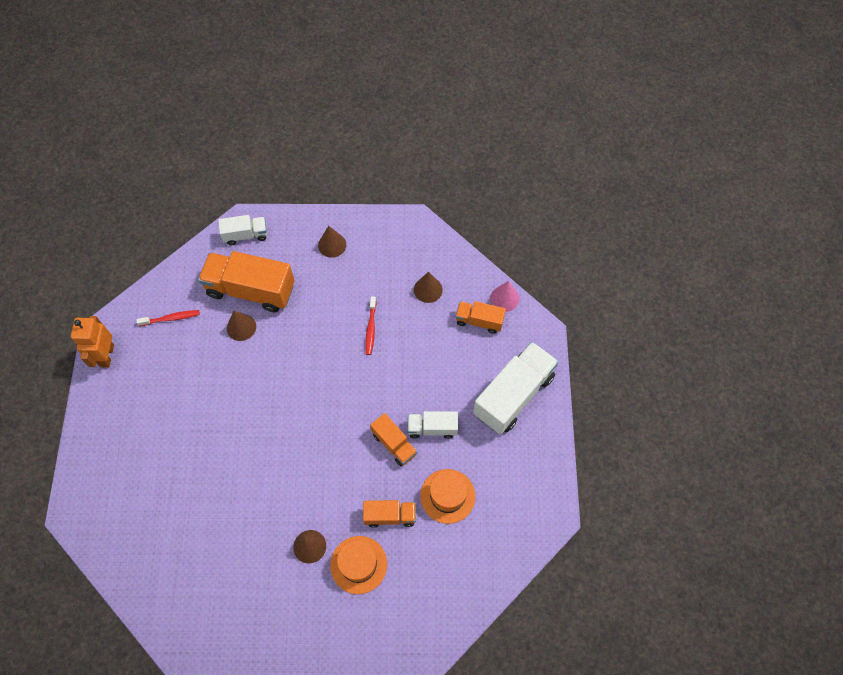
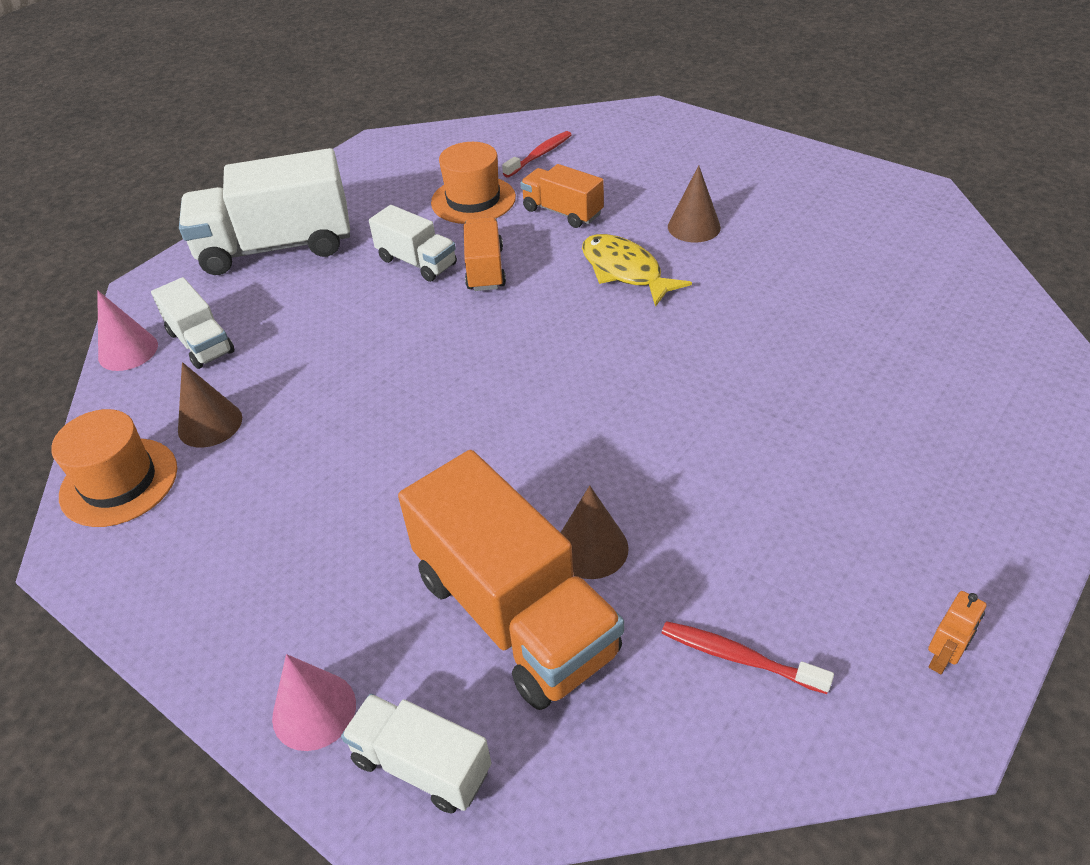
camera: 140 degrees left, 20 degrees down
orange robot [71,316,114,368] -> orange robot [928,591,987,674], size x0.50
brown cone [318,226,346,258] -> none
orange hat [330,536,387,594] -> orange hat moved to [51,409,177,527]
red toothbrush [365,297,376,355] -> red toothbrush moved to [502,131,572,178]
orange truck [455,301,506,334] -> white truck [151,277,235,369]
none -> pink cone [272,654,356,751]
none -> yellow fish [582,234,692,307]

